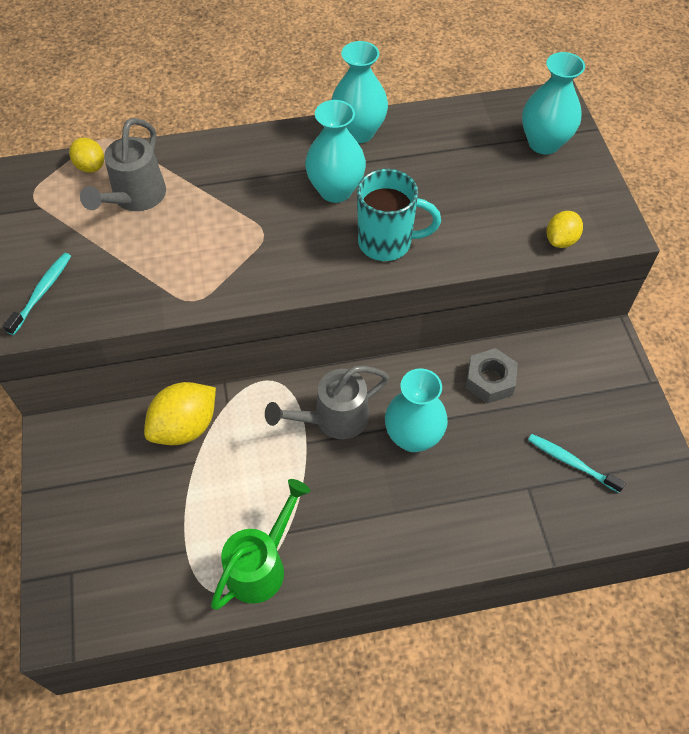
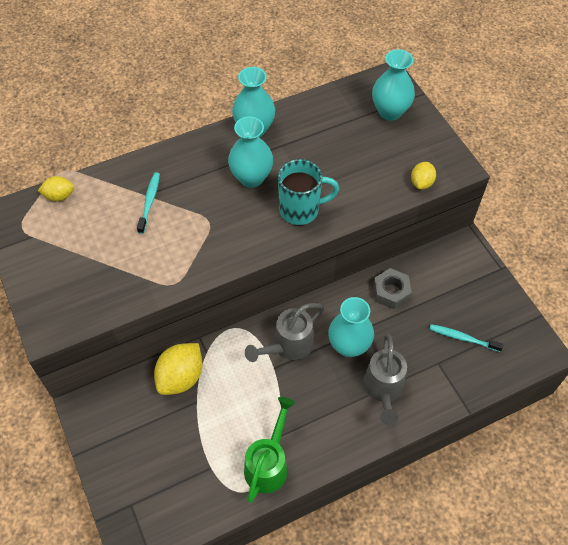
camera: 15 degrees left, 0 degrees up
turquoise toothbrush [3,253,71,335] -> turquoise toothbrush moved to [137,172,160,234]
yellow lemon [69,137,104,173] -> yellow lemon turned 45 degrees counterclockwise [38,176,75,201]
grey watering can [80,118,166,211] -> grey watering can moved to [363,334,407,425]

